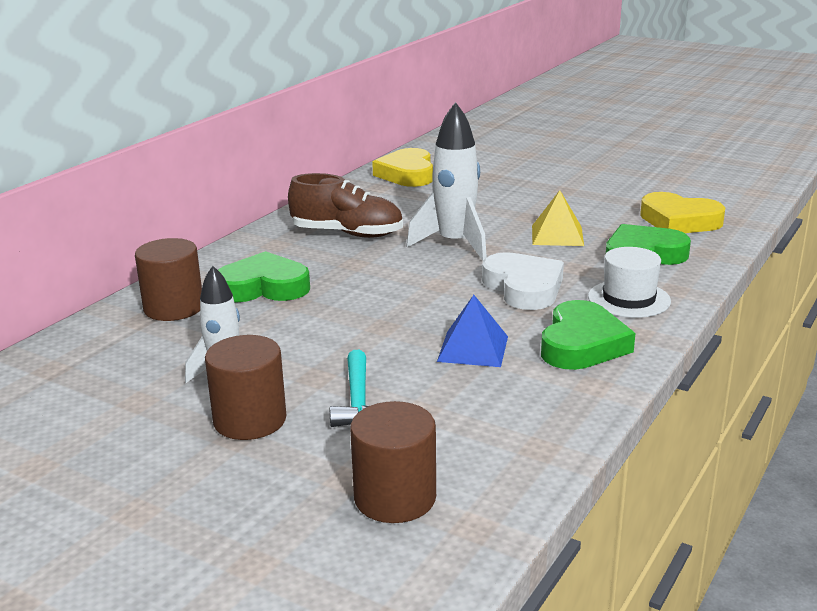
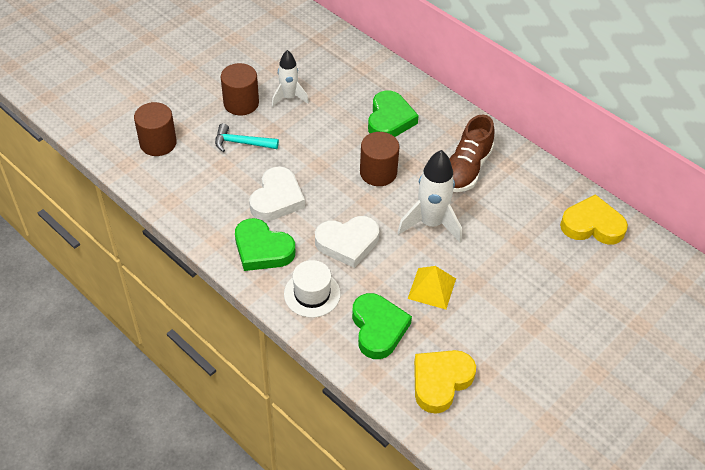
camera: 100 degrees right, 25 degrees up
brown cylinder [135,238,202,321] -> brown cylinder moved to [360,132,399,186]
blue pyramid [437,295,508,367] -> white heart [249,167,305,221]

